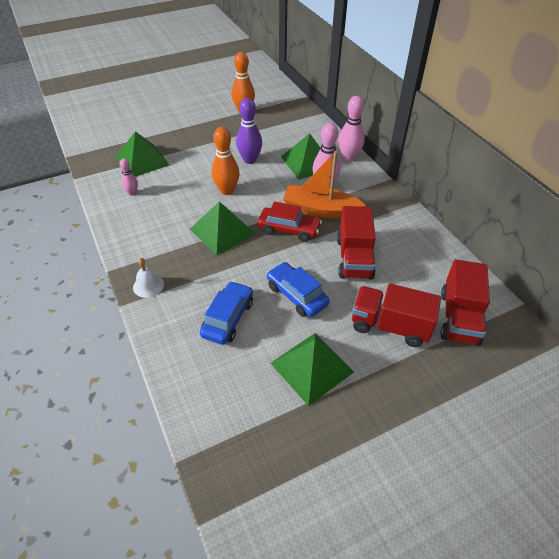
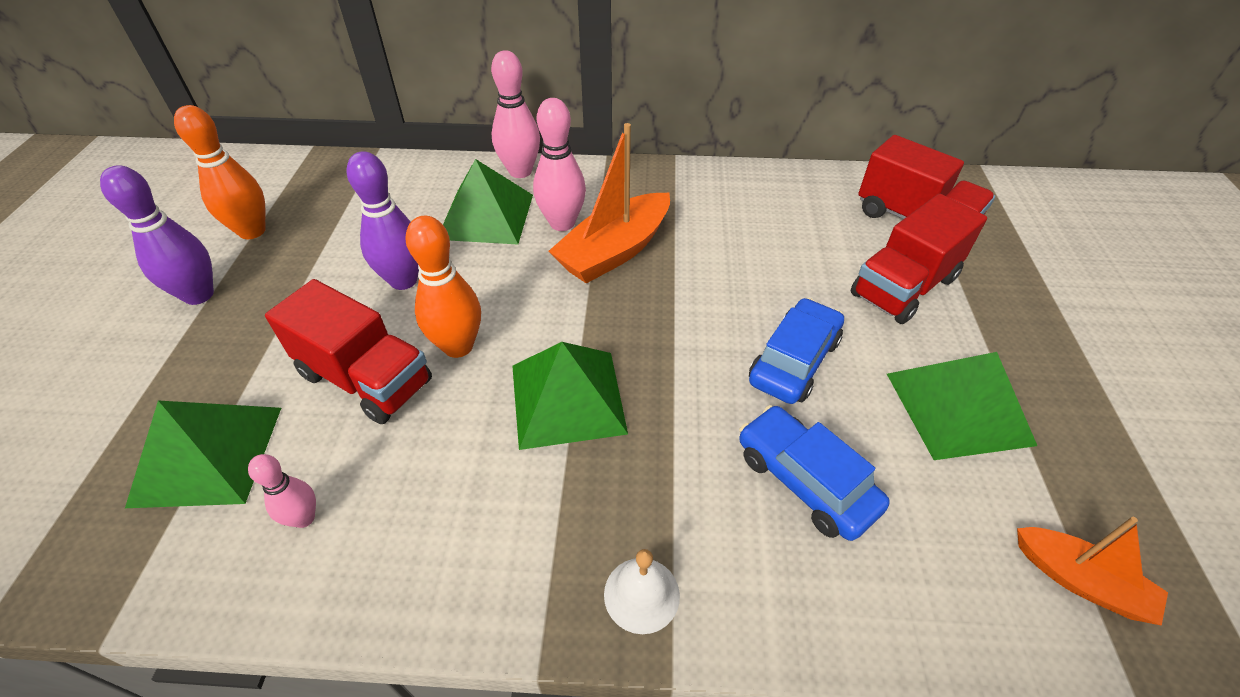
camera: 60 degrees left, 0 degrees up
red car [258,202,322,242] -> none
blue car [267,262,330,317] -> blue car turned 135 degrees clockwise [749,298,844,404]
red truck [337,206,376,280] -> red truck moved to [265,279,432,424]
none -> purple bowling pin [100,165,214,305]
none -> orange boat [1017,517,1168,626]

